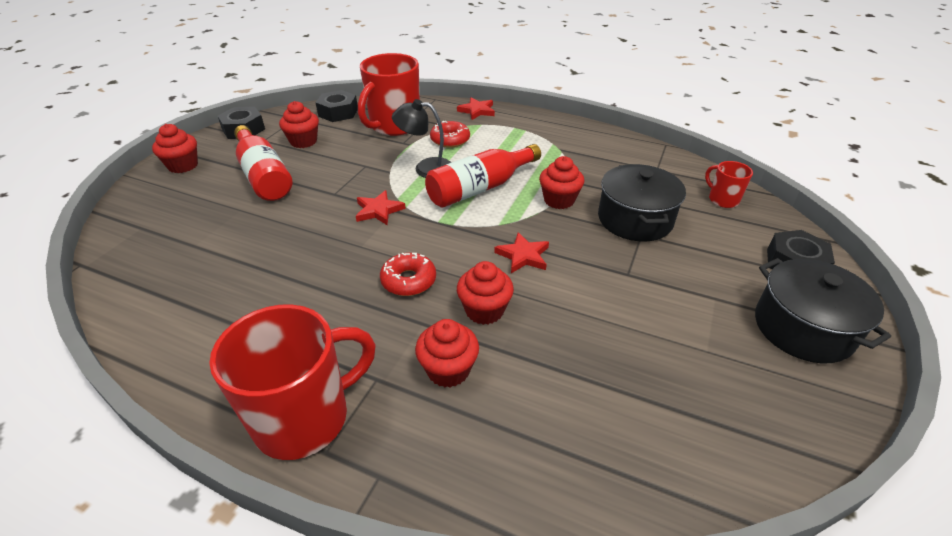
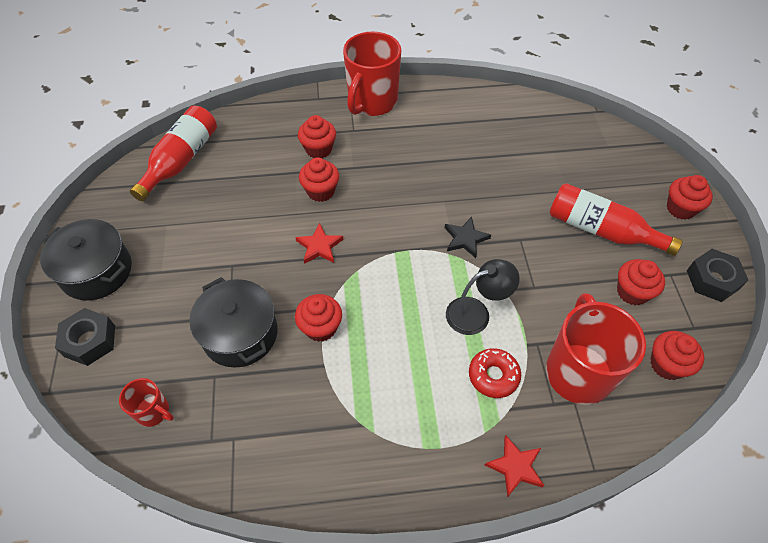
camera: 150 degrees right, 15 degrees up
black nut [315,90,358,122] -> red cupcake [650,331,704,380]
red star [356,190,406,225] -> black star [445,216,491,258]
red donut [380,252,436,296] -> none
red bottle [425,144,541,208] -> red bottle moved to [130,106,217,201]

